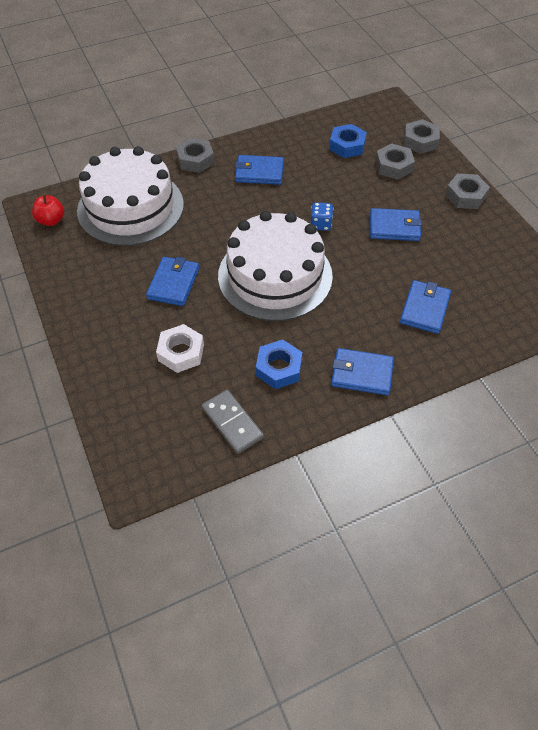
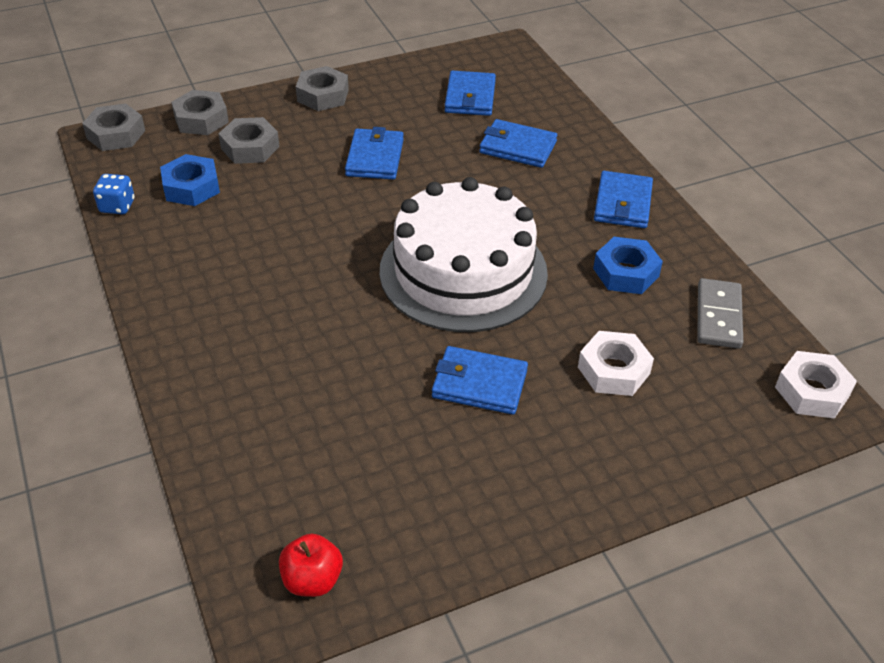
camera: 90 degrees left, 10 degrees down
white cake [77,146,184,246] -> none
grey nut [176,138,214,173] -> grey nut moved to [82,104,145,151]
grey domino [202,390,264,454] -> grey domino turned 45 degrees counterclockwise [697,278,743,349]
blue wallet [235,155,284,185] -> blue wallet moved to [445,70,496,116]
blue dice [310,202,333,231] -> blue dice moved to [93,174,135,214]
none -> white nut [775,351,857,419]

